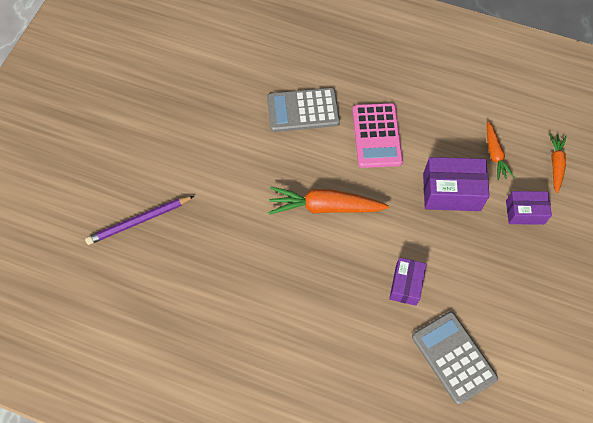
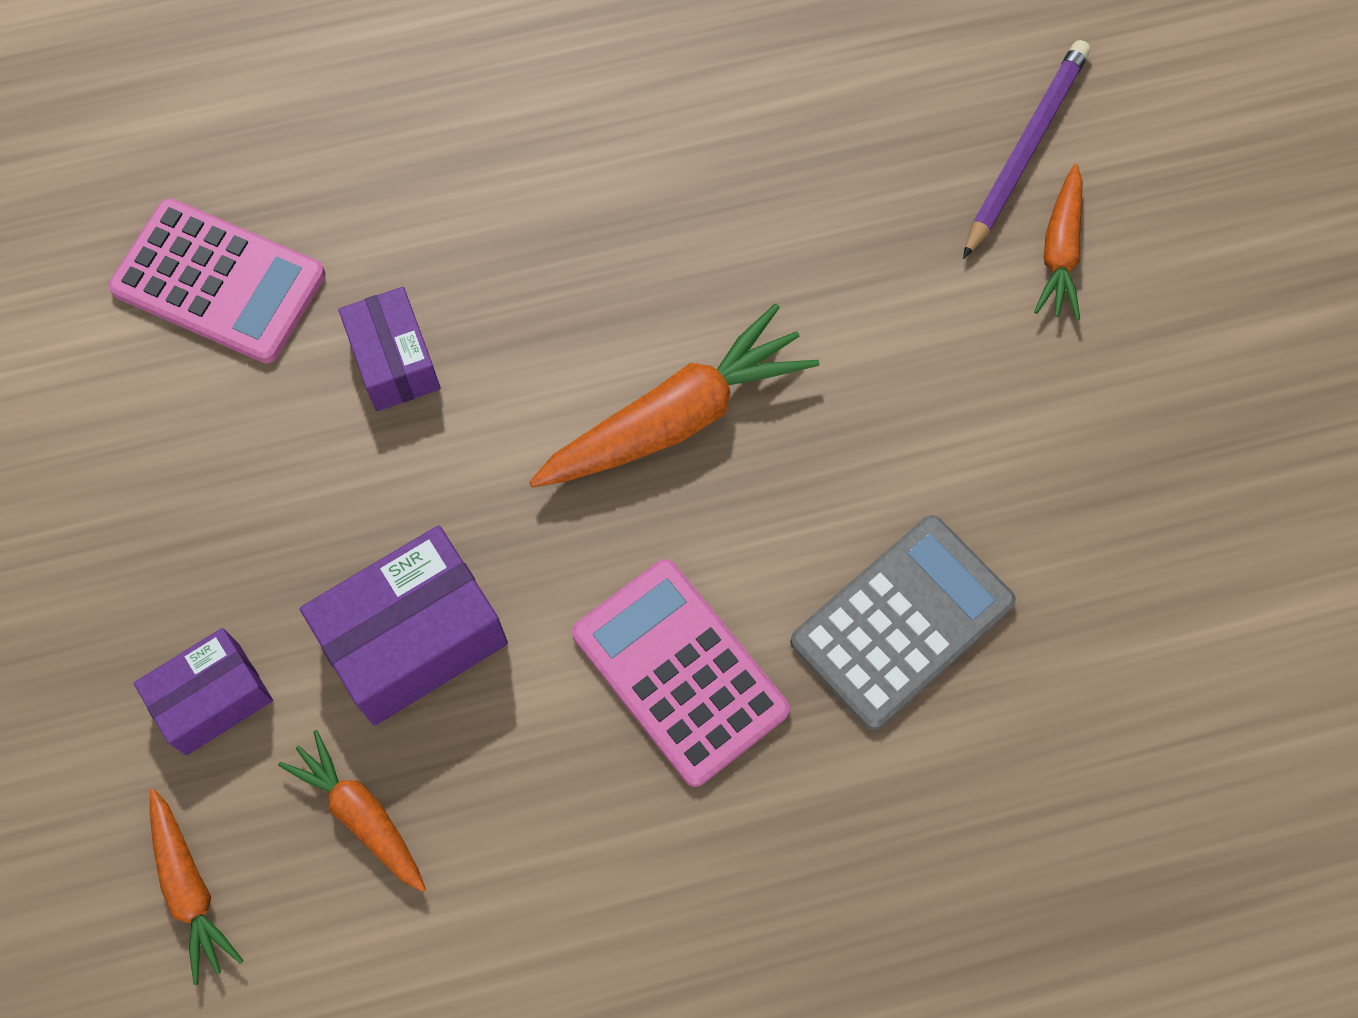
camera: 145 degrees right, 5 degrees up
grey calculator [412,312,498,405] -> pink calculator [108,199,325,363]
none -> orange carrot [1034,164,1083,320]

